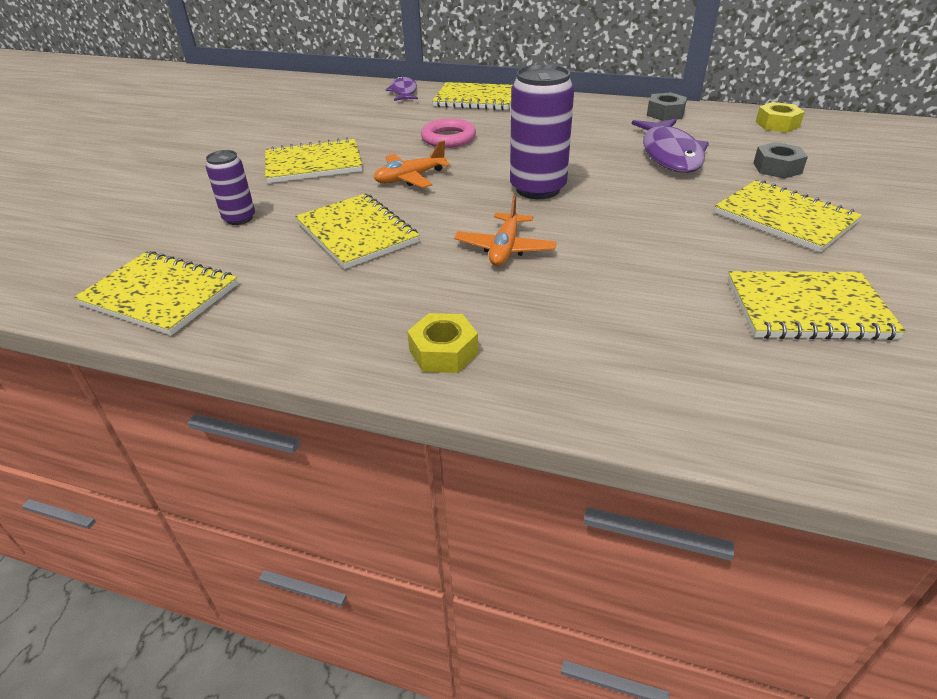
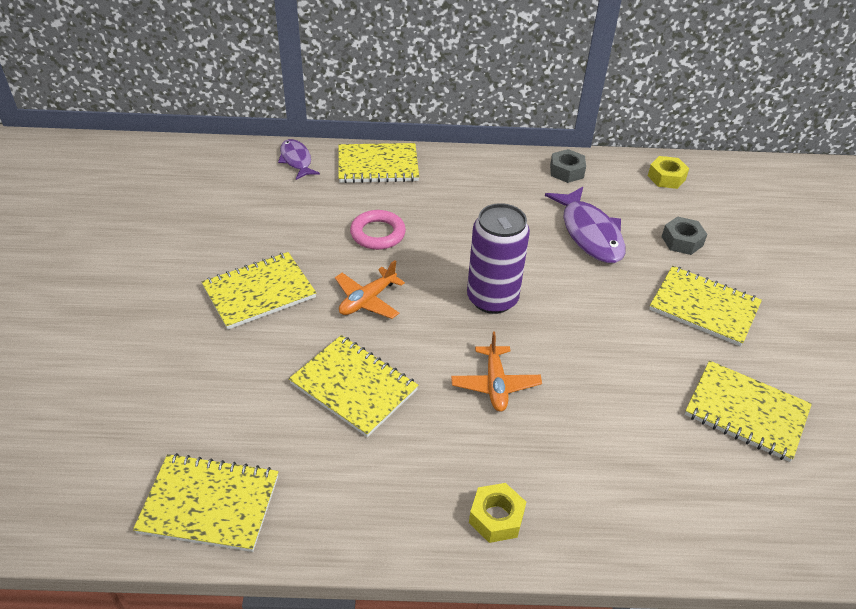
camera: 20 degrees left, 5 degrees up
purple can [206,150,255,225] -> none
yellow notebook [728,271,906,340] -> yellow notebook turned 45 degrees clockwise [685,360,812,462]

